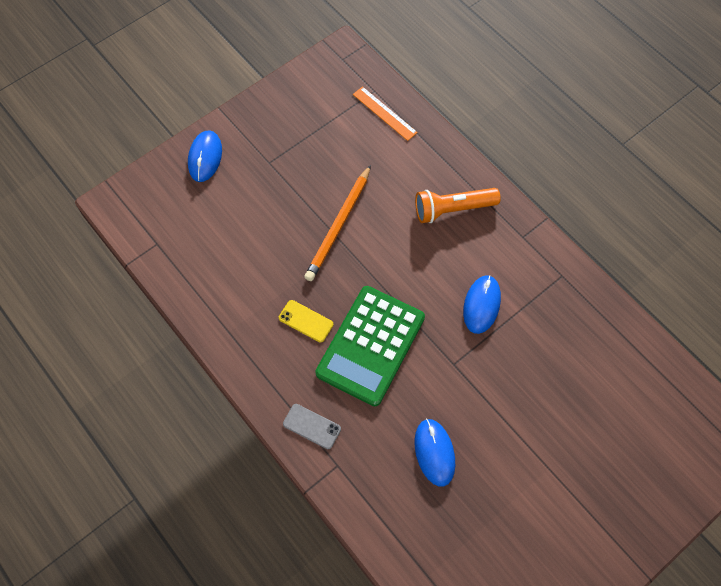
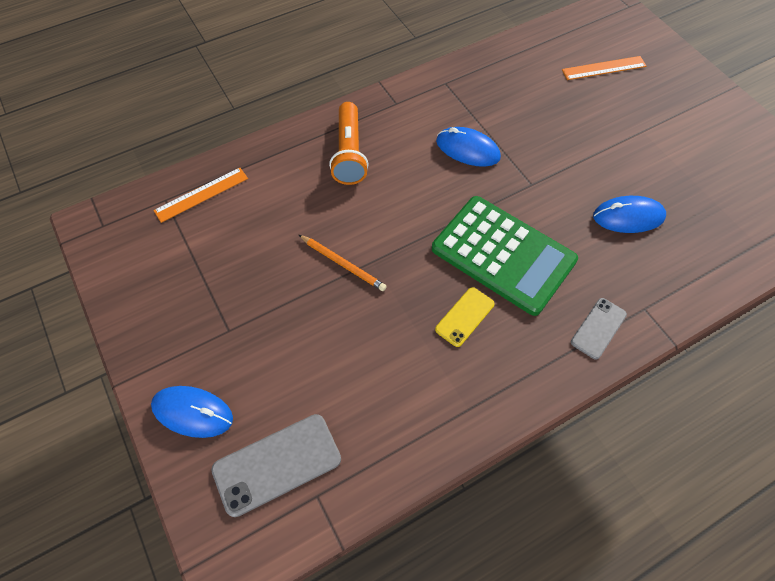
camera: 80 degrees left, 5 degrees down
orange pencil [304,165,371,281] -> orange pencil [299,235,387,291], size x0.62
none -> grey phone [211,414,341,517]
none -> orange ruler [562,56,646,80]

